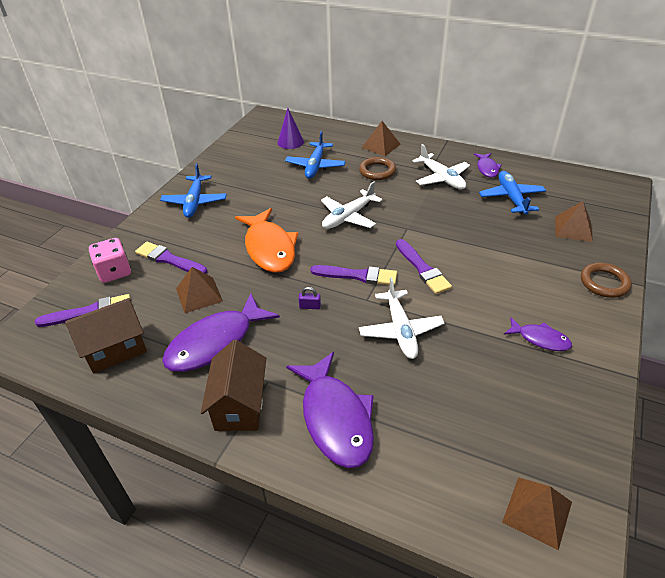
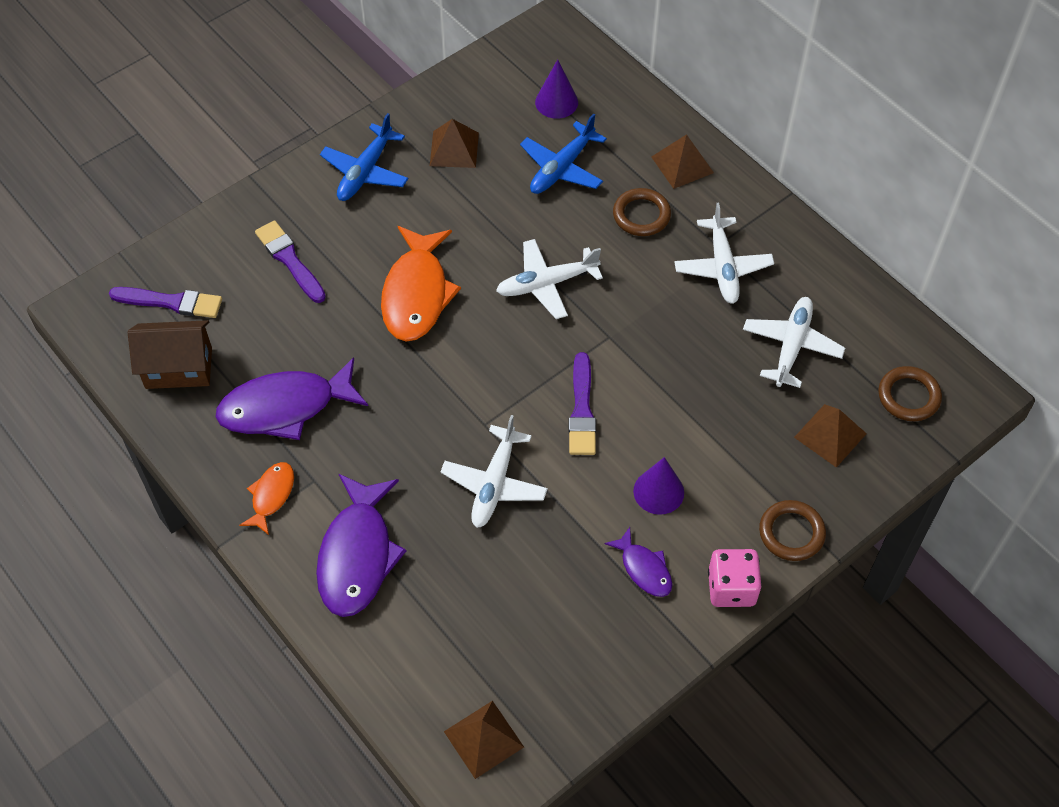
camera: 25 degrees right, 15 degrees up
pink dice [89,238,131,283] -> pink dice moved to [708,549,762,607]
brown pyramid [176,267,223,313] -> brown pyramid moved to [430,119,479,168]
brown house [201,340,266,431] -> orange fish [239,462,294,535]
purple padlock [298,287,321,309] -> none
purple brush [310,265,397,285] -> none
purple fish [474,153,502,178] -> none
blue plane [479,171,546,215] -> white plane [743,297,845,388]
none -> purple cone [633,457,684,515]
none -> brown ring [878,366,942,421]

